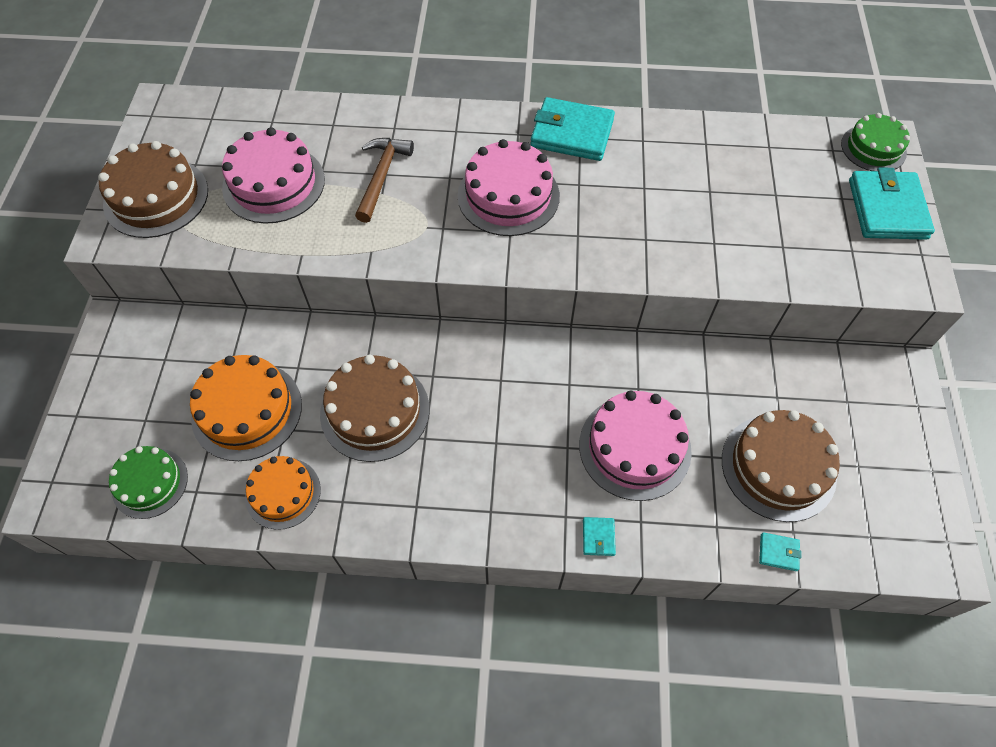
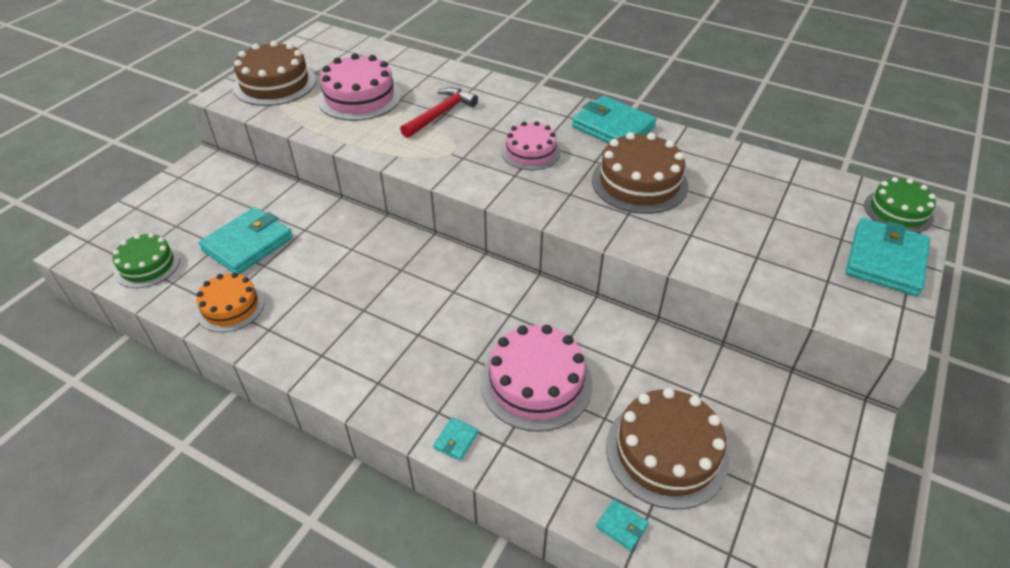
camera: 25 degrees right, 15 degrees down
orange cake [190,355,302,461] -> turquoise wallet [199,207,293,274]
brown cake [320,355,429,462] -> brown cake moved to [591,132,688,214]
brown hammer [355,138,414,223] -> red hammer [400,87,478,138]
pink cake [457,139,560,236] -> pink cake [501,121,560,170], size x0.65

